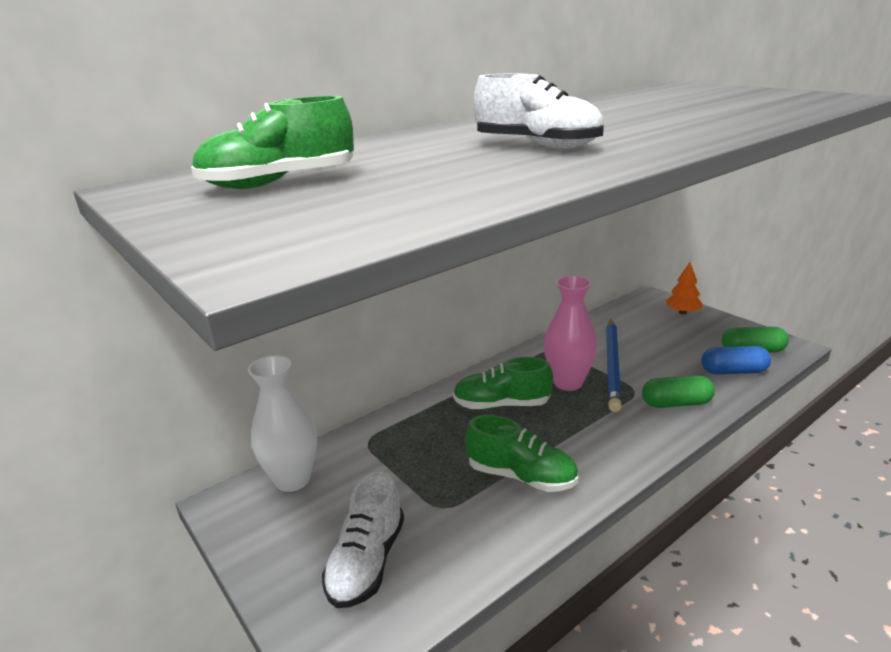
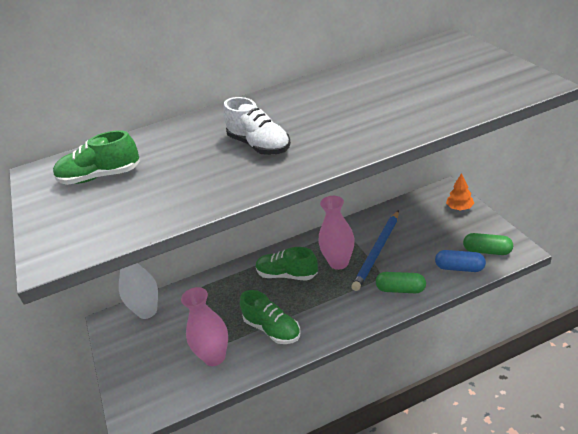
camera: 20 degrees right, 10 degrees up
white shoe [322,472,404,608] -> none
none -> pink vase [181,287,228,366]

